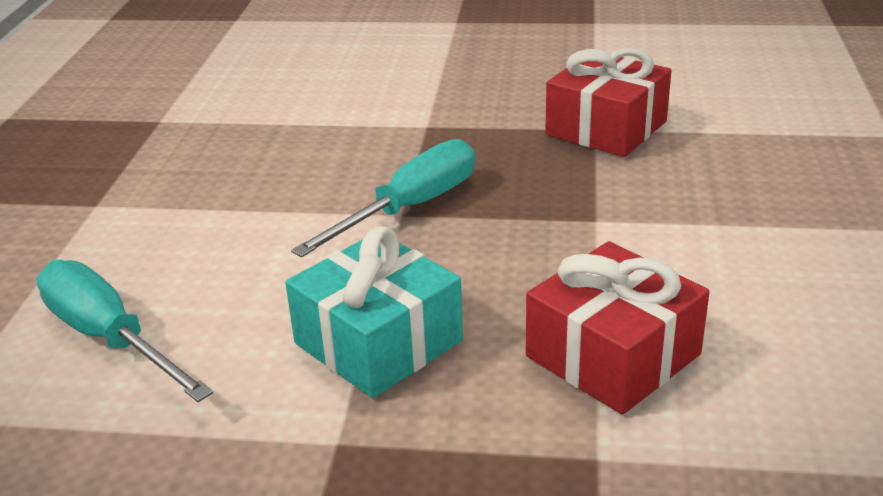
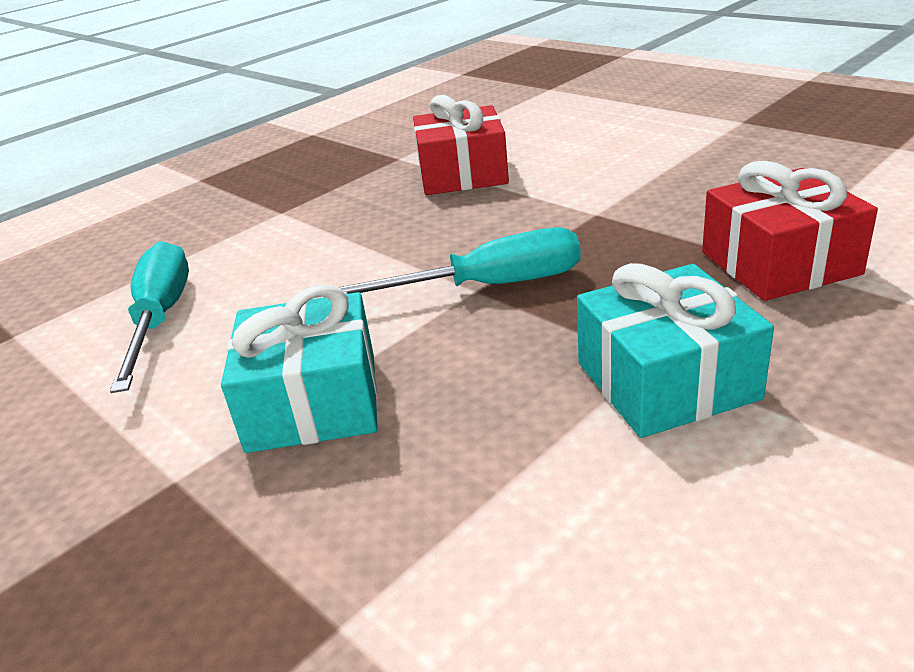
camera: 40 degrees right, 0 degrees up
red gift [526,241,710,415] -> red gift moved to [413,95,509,195]
none -> turquoise gift [577,263,774,438]

